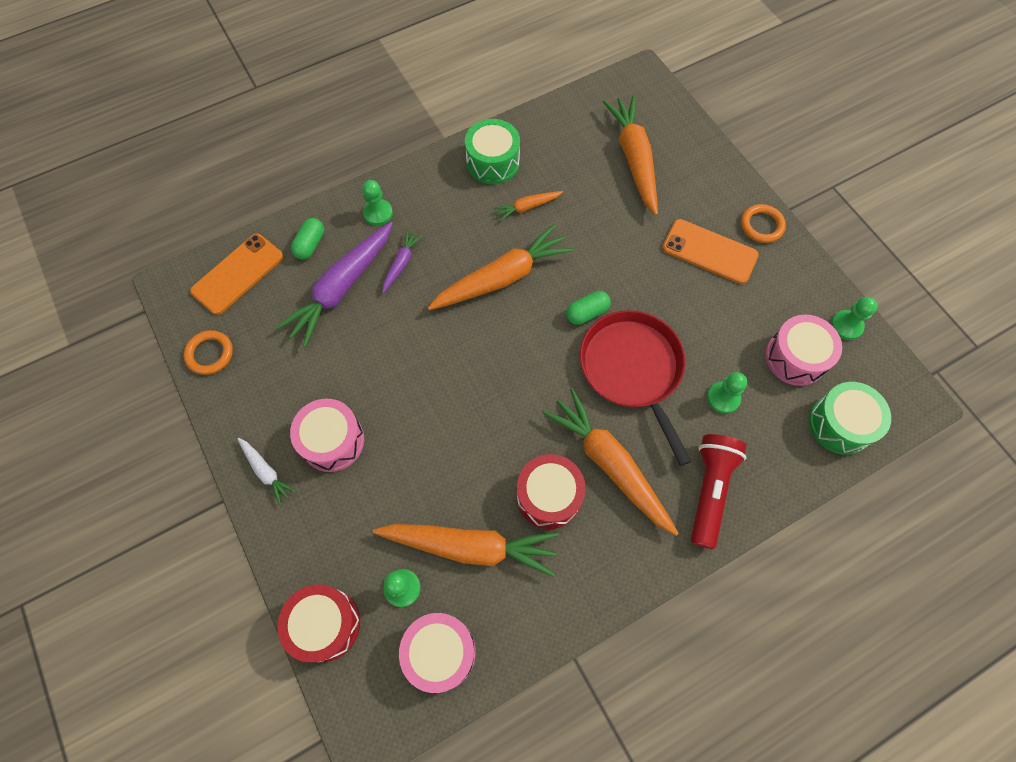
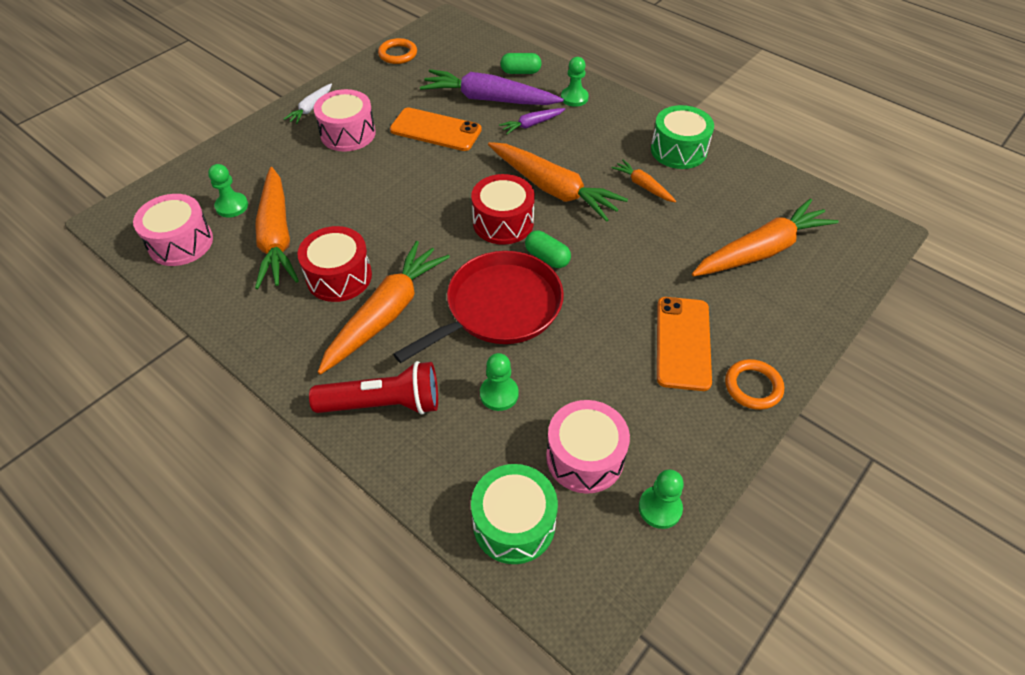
camera: 70 degrees right, 15 degrees down
orange phone [190,234,283,315] -> orange phone moved to [390,107,482,151]
red drum [277,585,360,662] -> red drum moved to [471,174,535,245]
purple carrot [382,230,423,293] -> purple carrot turned 150 degrees clockwise [499,108,565,134]

